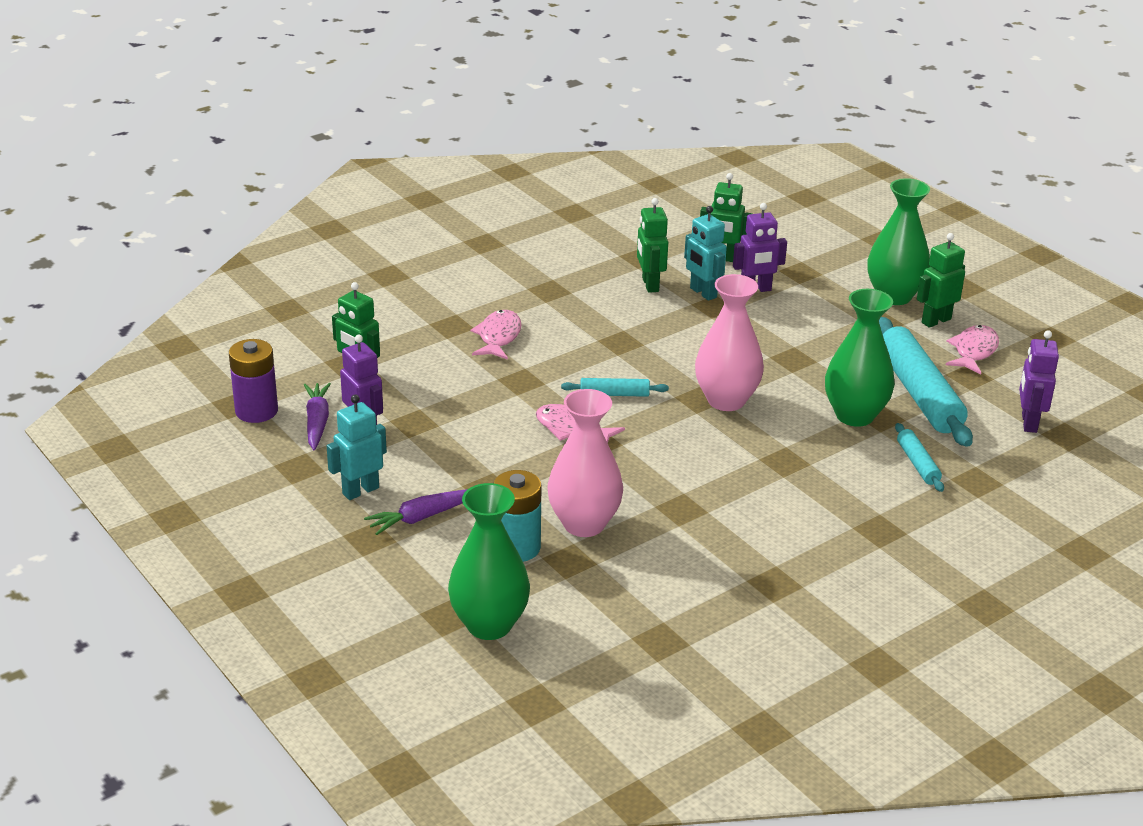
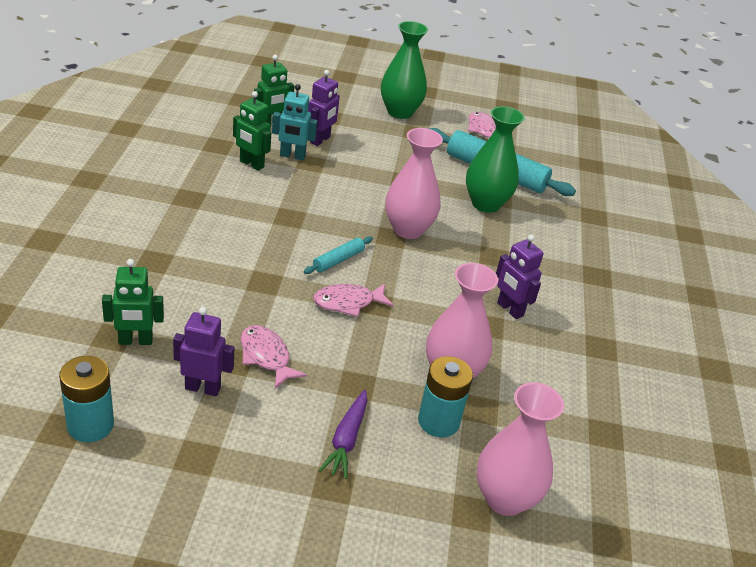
camera: 50 degrees left, 5 degrees up
purple battery [229,339,278,423] -> turquoise battery [59,356,114,442]
purple carrot [304,383,331,450] -> none
turquoise robot [327,395,387,500] -> none
green vase [448,483,530,640] -> pink vase [477,382,564,516]
pink fish [470,310,522,360] -> pink fish moved to [241,325,307,389]
turquoise rolling pin [895,423,944,492] -> none
green robot [917,233,965,328] -> none
purple robot [1019,330,1059,433] -> purple robot moved to [496,235,544,319]

